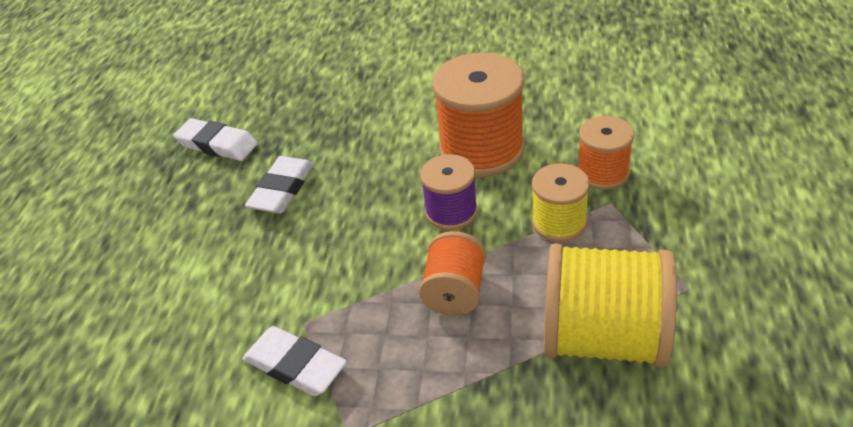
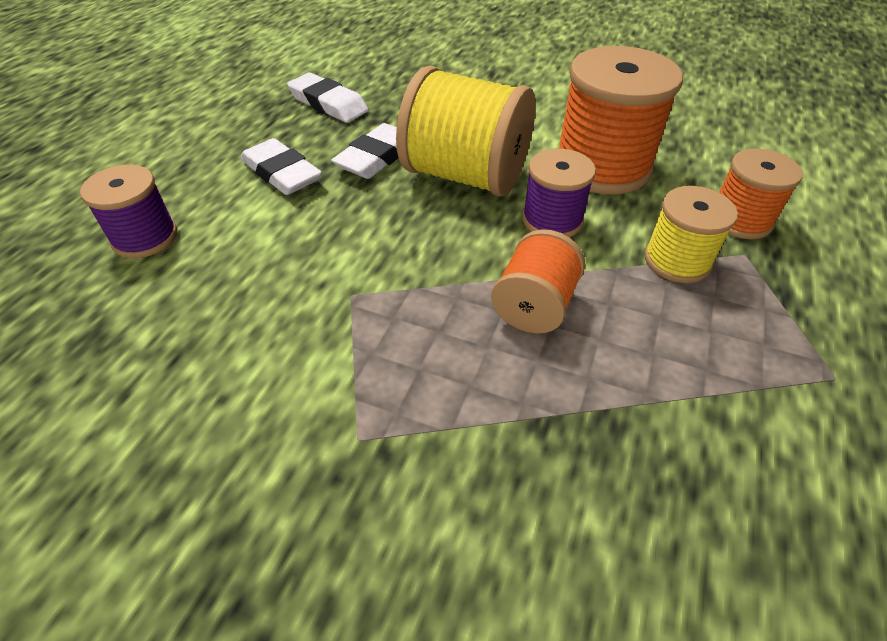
camera: 10 degrees right, 5 degrees up
white eraser [242,326,347,396] -> white eraser moved to [241,138,322,195]
yellow spool [544,243,677,368] -> yellow spool moved to [396,66,536,197]
none -> purple spool [80,165,177,258]

